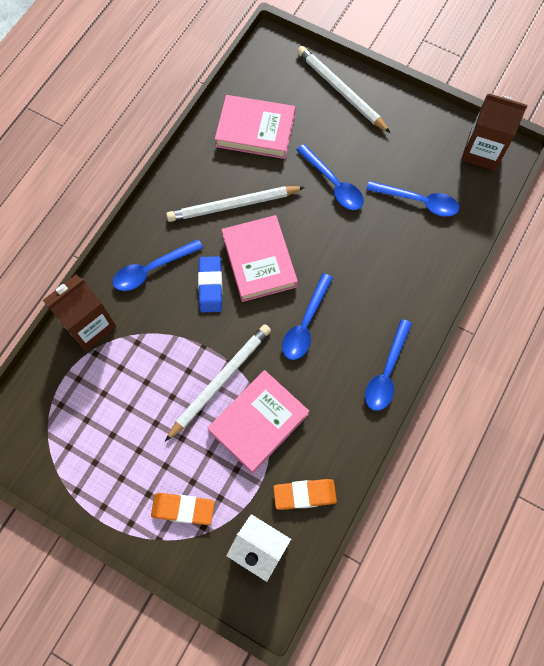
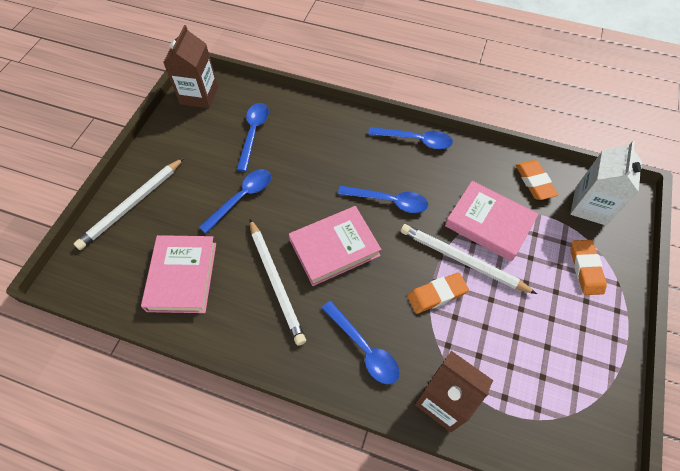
camera: 100 degrees left, 10 degrees down
blue eraser [198,256,223,312] -> none
none -> orange eraser [407,272,469,314]

